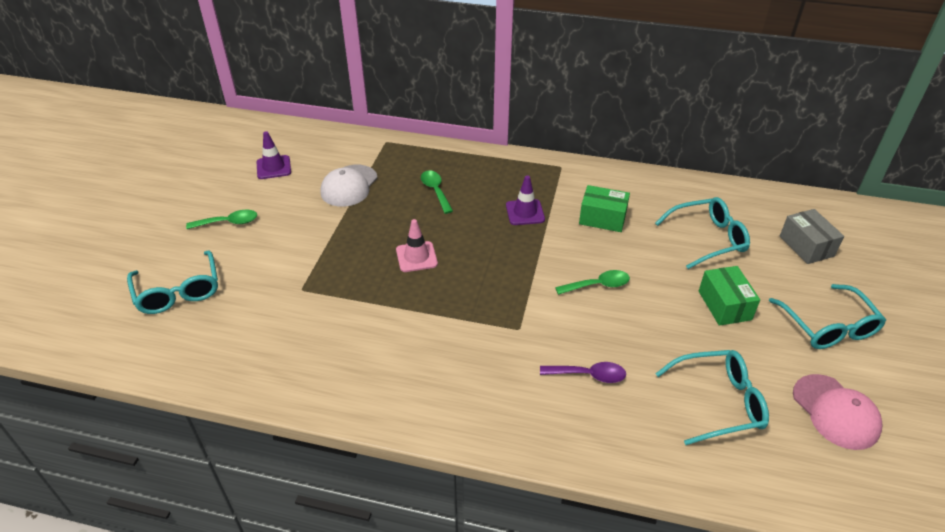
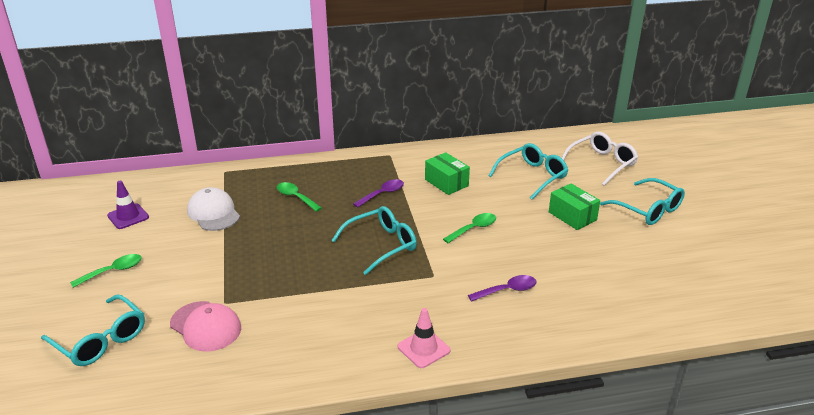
camera: 25 degrees left, 10 degrees down
white cap [320,165,378,207] -> white cap turned 150 degrees clockwise [187,187,240,231]
pink traffic cone [396,219,438,272] -> pink traffic cone moved to [398,308,450,368]
purple traffic cone [506,175,545,225] -> purple spoon [353,179,404,208]
green box [579,185,630,232] -> green box turned 60 degrees clockwise [425,152,470,195]
turquoise glasses [655,350,769,445] -> turquoise glasses moved to [331,206,417,275]
grey box [780,209,844,264] -> white glasses [562,132,638,186]
pink cap [793,374,883,450] -> pink cap moved to [170,301,241,351]

